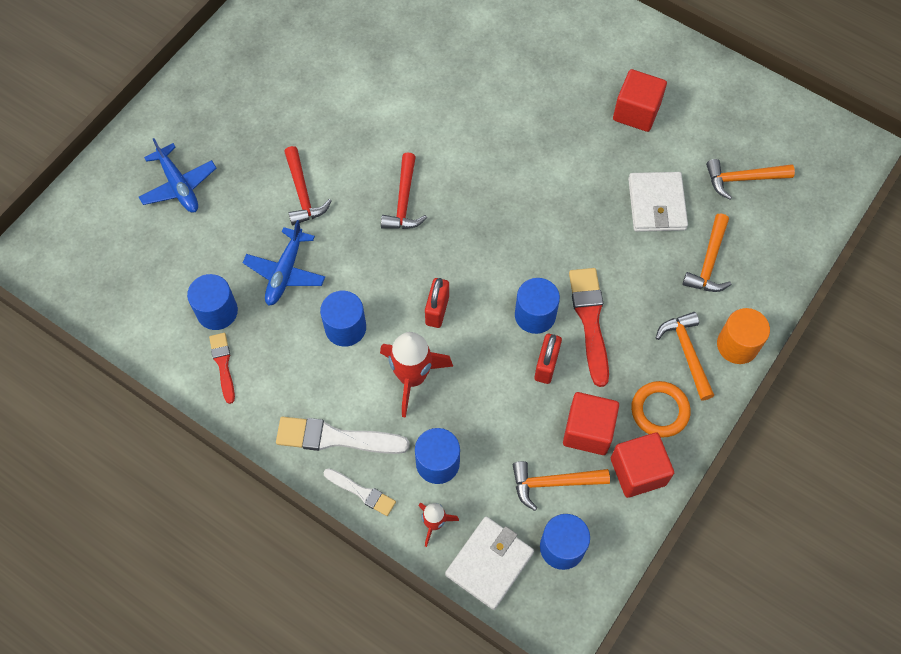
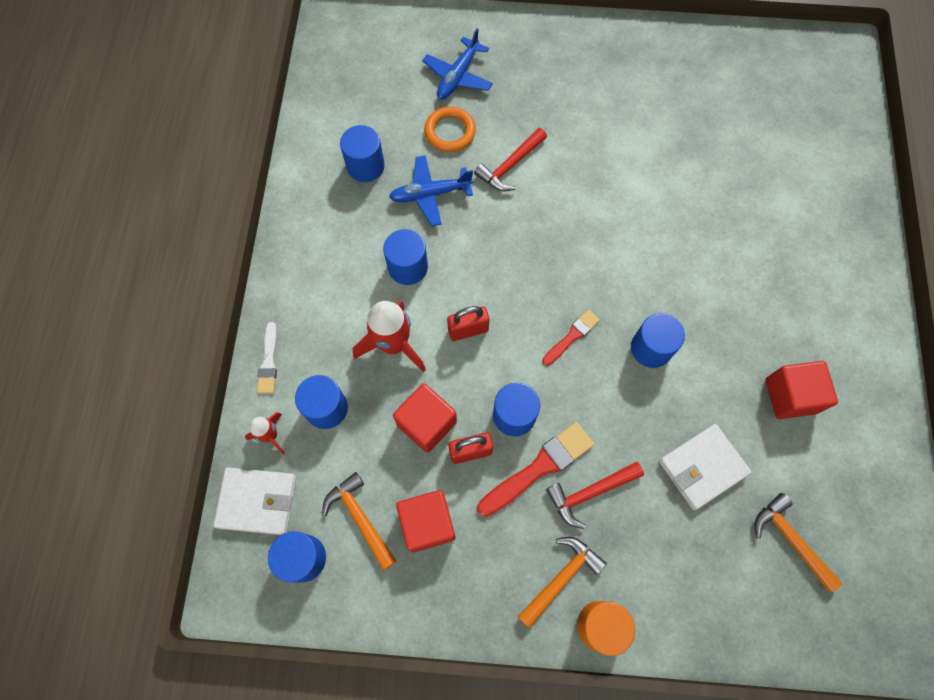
camera: 60 degrees right, 5 degrees up
red brush [209,333,235,404] -> red brush moved to [542,310,600,366]
white brush [276,417,410,454] -> none
red hammer [381,153,427,229] -> red hammer moved to [546,462,644,529]
red cube [611,432,674,498] -> red cube moved to [393,384,457,453]
orange ring [631,381,691,438] -> orange ring moved to [424,107,476,152]
orange hammer [682,214,731,292] -> none
none -> blue cylinder [631,313,685,368]

